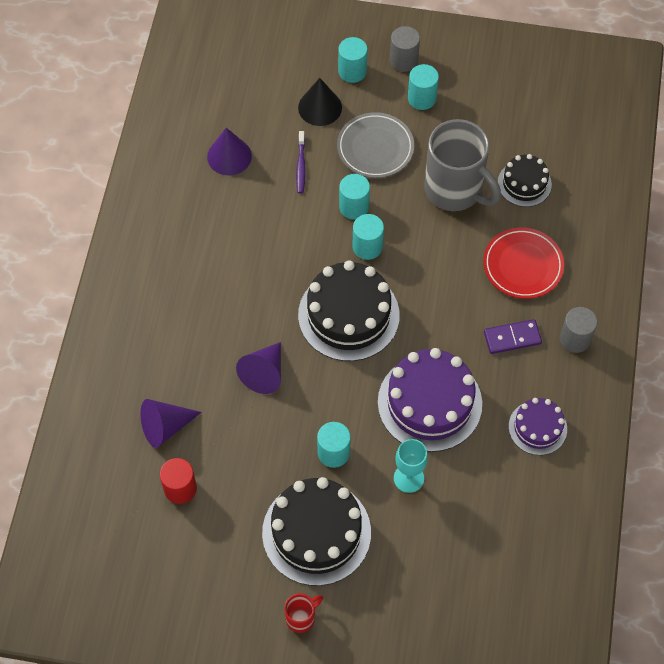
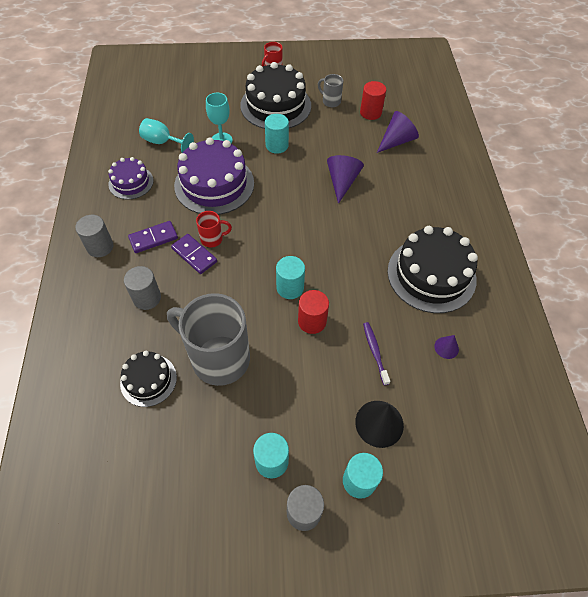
camera: 165 degrees right, 5 degrees down
purple cone [207,128,252,175] -> purple cone [434,335,459,359], size x0.55
black cake [298,260,400,361] -> black cake moved to [387,226,478,313]
grey plate [337,112,414,178] -> none
turquoise cylinder [339,174,370,220] -> red cylinder [298,290,329,334]
red plate [483,228,564,299] -> grey cylinder [124,266,161,310]
none -> turquoise goblet [139,118,194,153]
none -> purple domino [171,234,217,274]
none -> red mug [196,211,232,247]
none -> grey mug [318,74,343,107]

